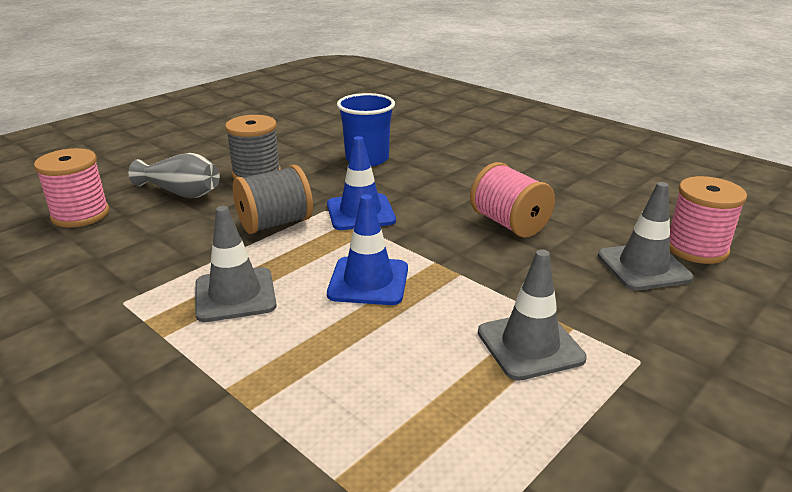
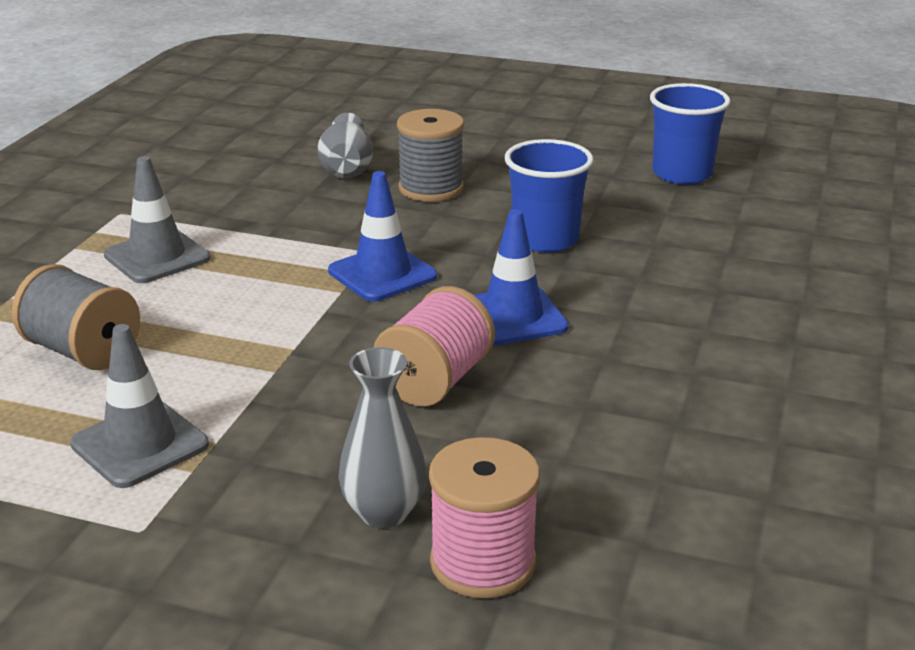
camera: 65 degrees right, 0 degrees up
pink spool [34,148,109,228] -> none
grey spool [233,165,313,234] -> grey spool moved to [12,264,140,370]
blue traffic cone [327,194,408,305] -> blue traffic cone moved to [474,209,569,346]
grey traffic cone [598,182,693,290] -> grey vase [338,347,427,528]
none -> blue cup [650,83,730,185]

